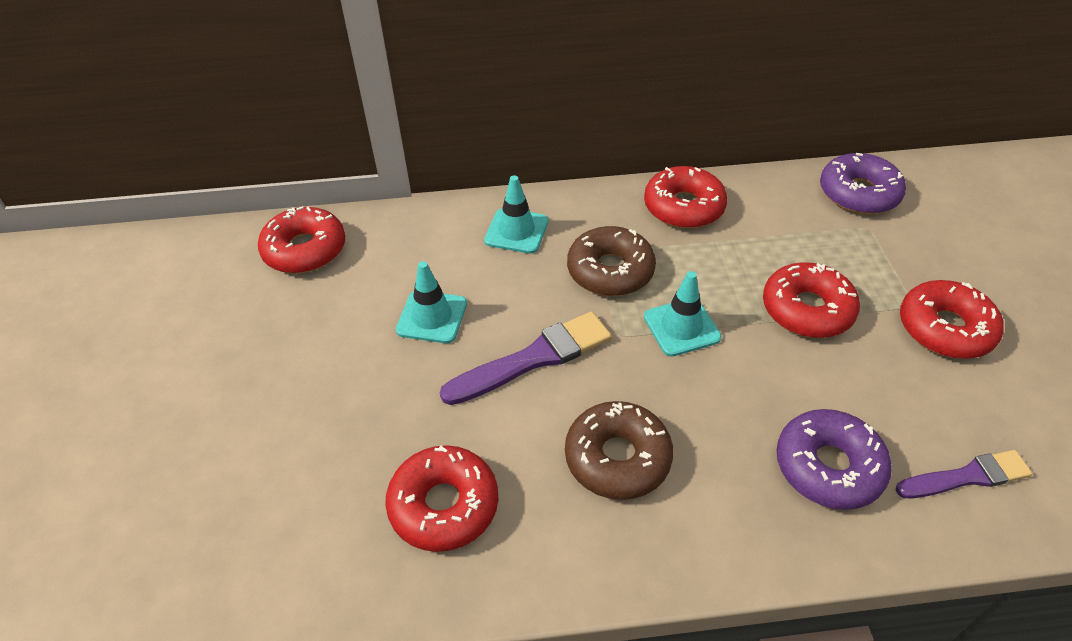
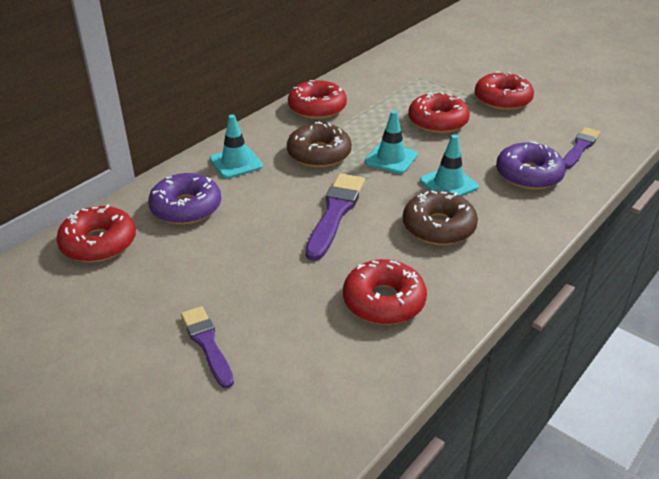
camera: 45 degrees left, 10 degrees down
turquoise traffic cone [396,261,467,343] -> turquoise traffic cone moved to [420,135,479,196]
purple donut [820,153,906,214] -> purple donut moved to [148,173,221,225]
none -> purple brush [181,306,234,388]

